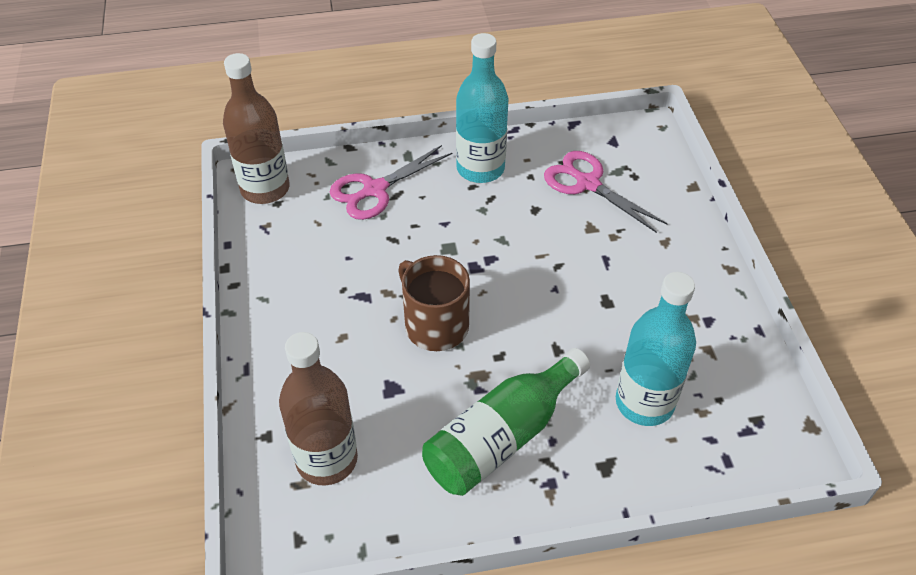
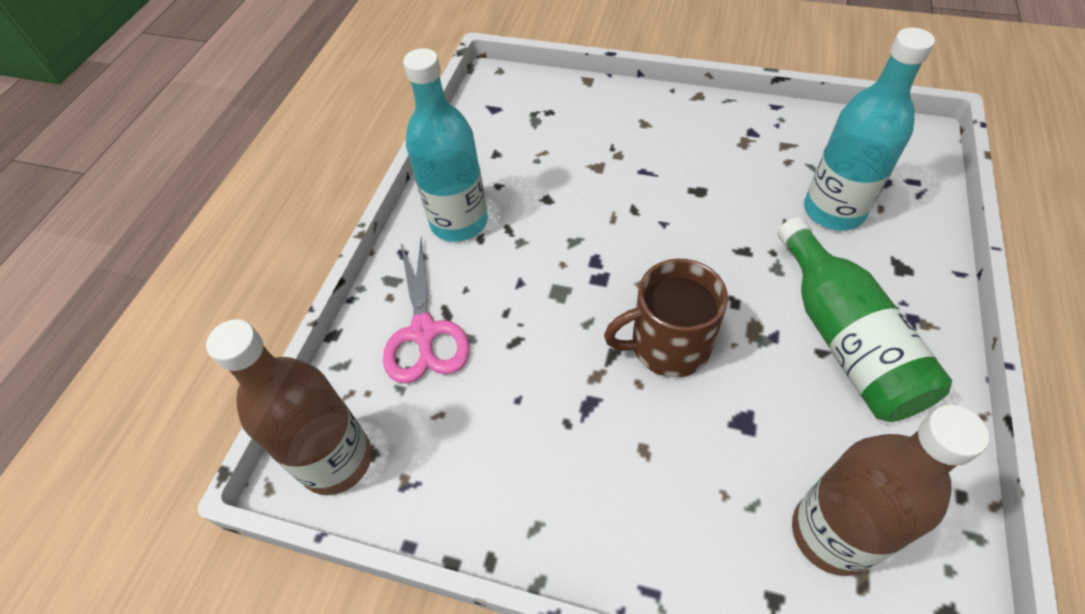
camera: 60 degrees left, 5 degrees up
pink scissors [544,151,668,233] -> none

